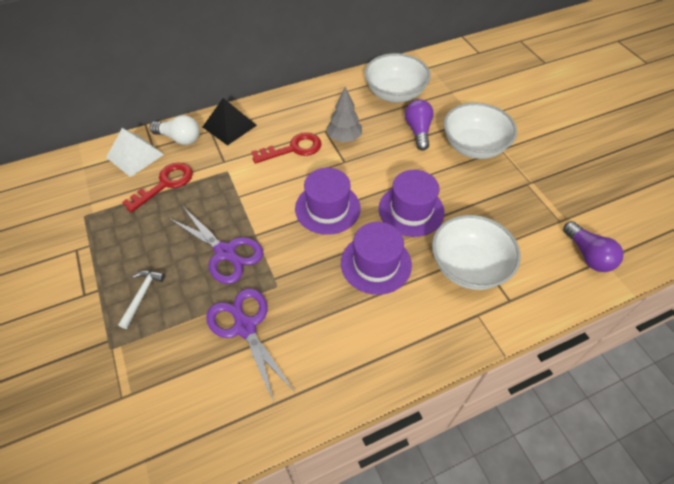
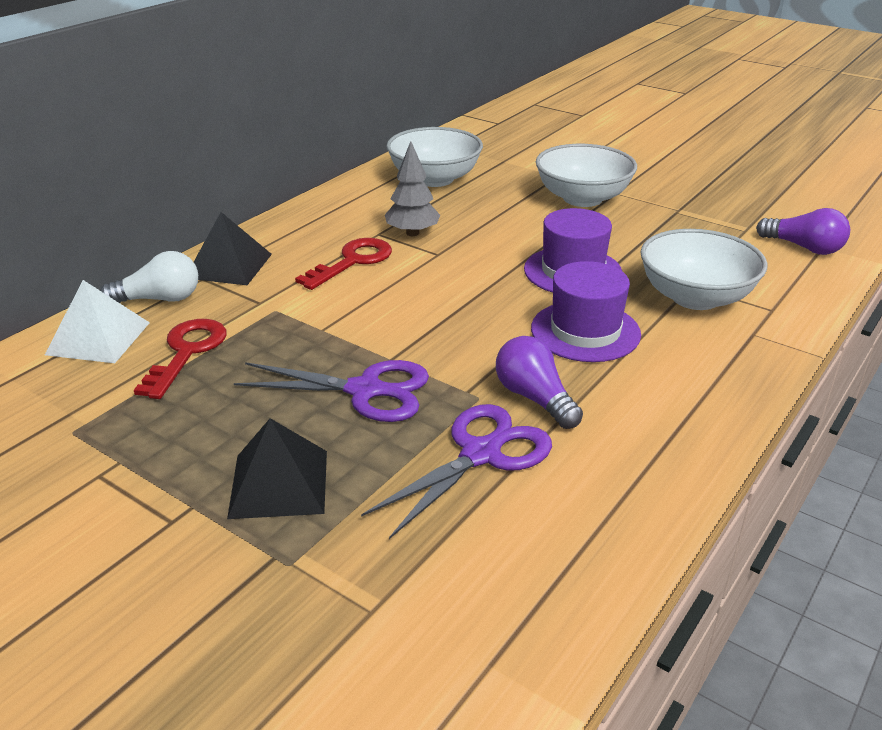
camera: 30 degrees left, 20 degrees down
white hammer [118,271,165,329] -> black pyramid [227,418,327,519]
purple scissors [206,288,295,402] -> purple scissors turned 105 degrees clockwise [361,404,552,539]
purple hat [295,168,360,235] -> none
purple light bulb [405,100,434,151] -> purple light bulb moved to [496,336,583,429]

